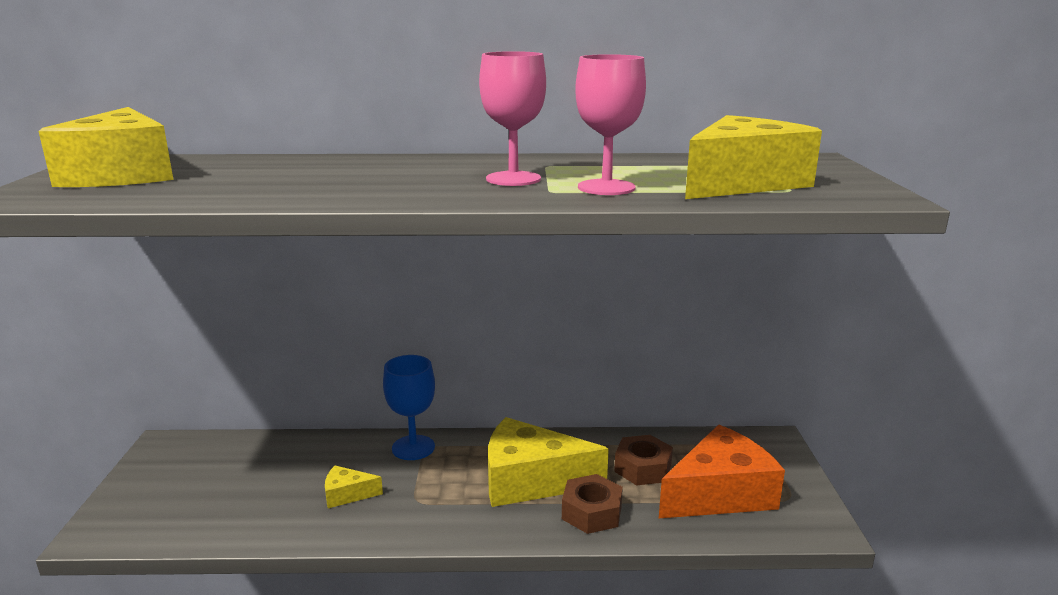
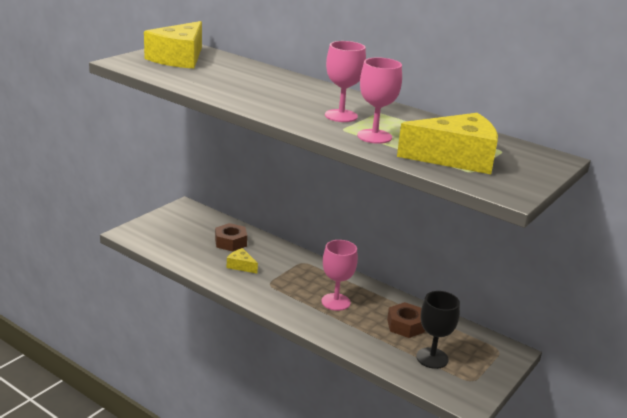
camera: 35 degrees right, 5 degrees up
blue goblet [383,355,435,460] -> none
yellow cheese [488,417,609,507] -> pink goblet [321,240,358,311]
brown nut [562,474,623,534] -> brown nut moved to [215,223,247,251]
orange cheese [659,425,785,518] -> black goblet [416,291,460,369]

